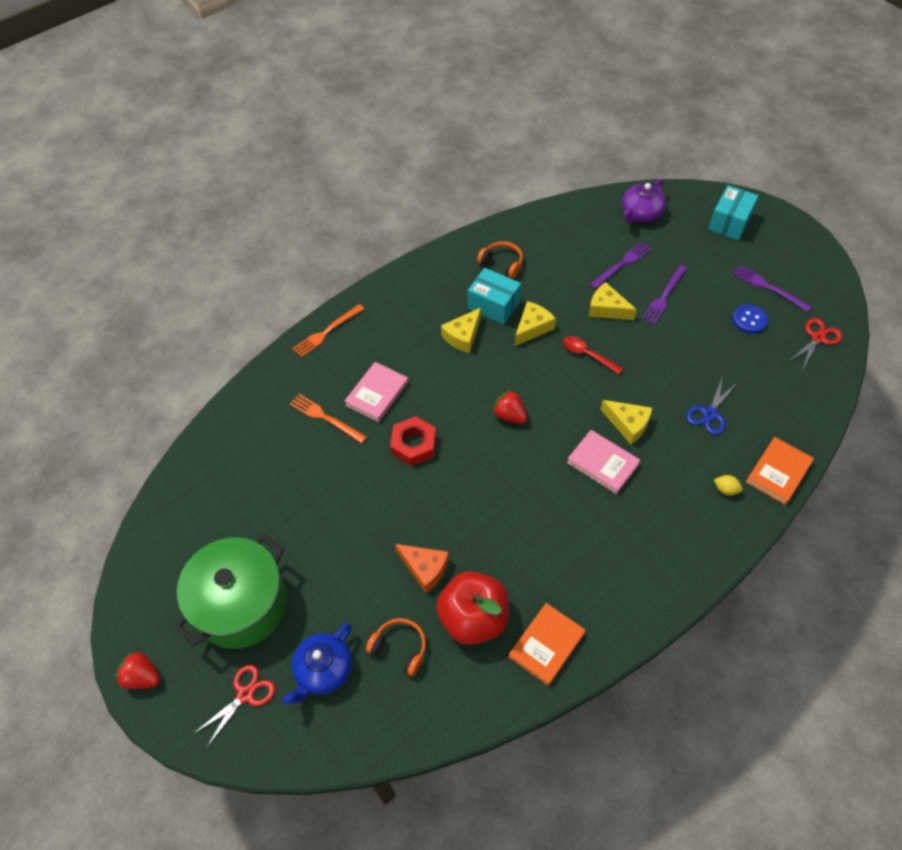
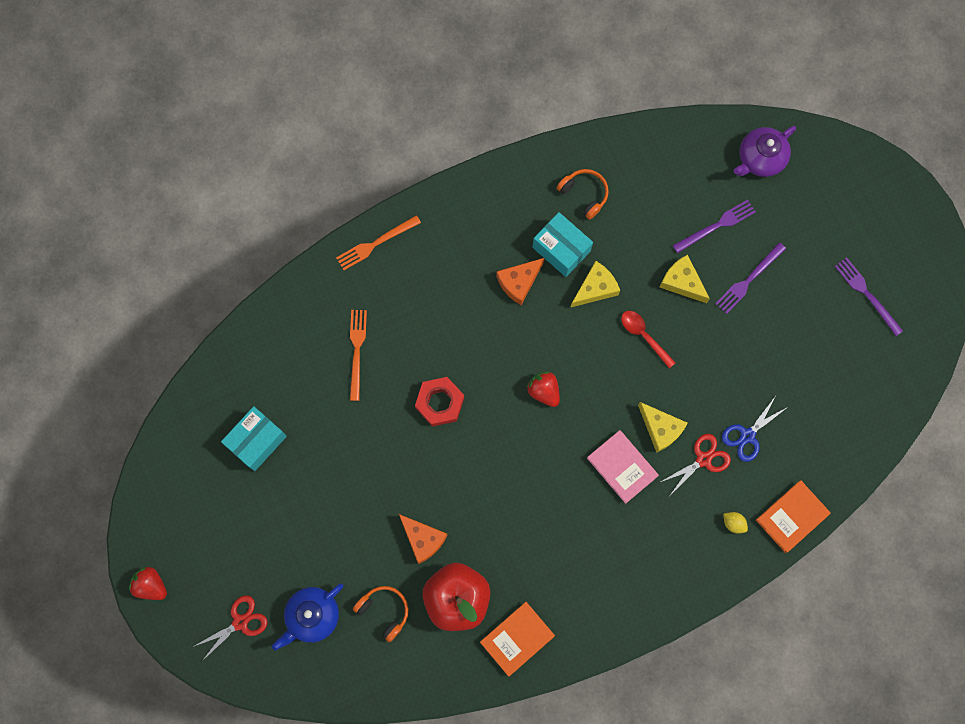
camera: 10 degrees right, 20 degrees up
green pot [174,535,287,649] -> none
orange fork [290,394,367,444] -> orange fork turned 45 degrees clockwise [350,310,367,401]
pink book [344,362,409,422] -> none
yellow cheese [441,308,481,353] -> orange cheese [496,258,544,305]
turquoise box [708,185,758,240] -> turquoise box moved to [221,406,287,471]
blue button [732,305,768,334] -> none
red scissors [788,318,843,368] -> red scissors moved to [661,434,731,495]

